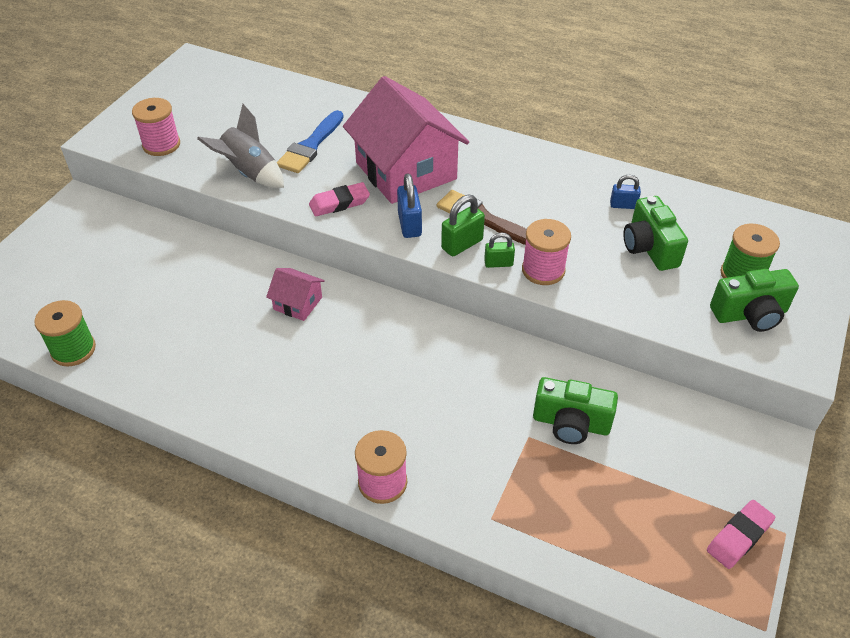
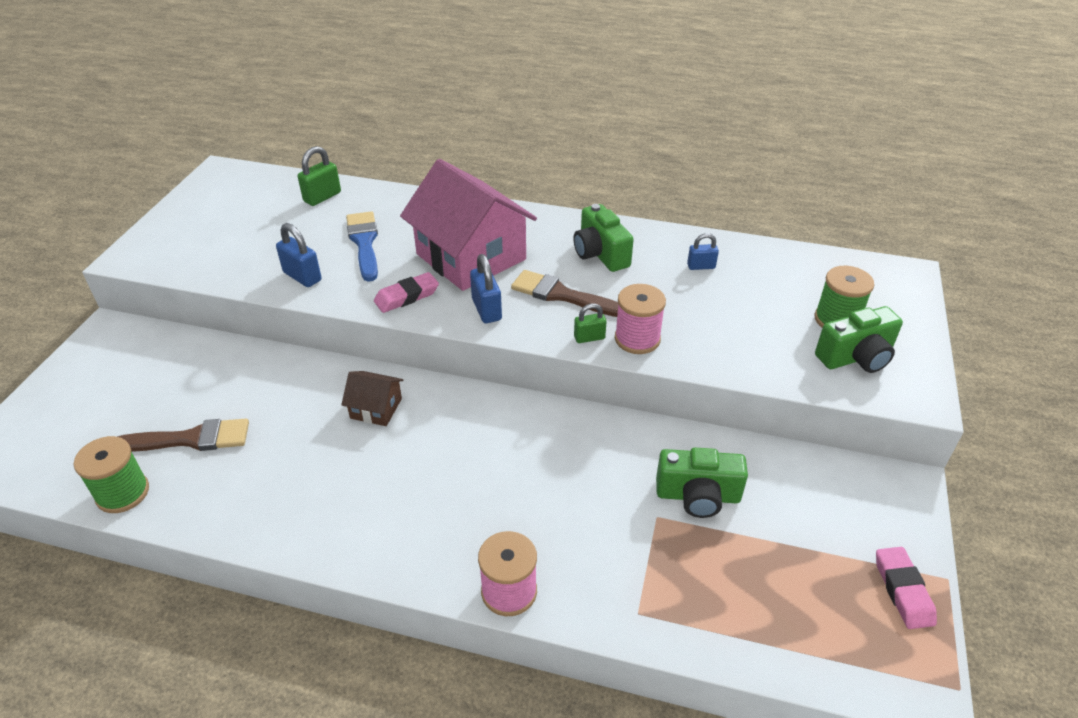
camera: 10 degrees left, 5 degrees down
pink spool [132,98,180,156] -> none
grey rocket [197,104,284,188] -> blue padlock [276,223,322,287]
pink house [266,268,325,321] -> brown house [341,371,404,426]
blue brush [277,110,344,173] -> blue brush turned 150 degrees clockwise [346,211,378,282]
green padlock [441,195,485,256] -> green padlock moved to [298,146,341,206]
green camera [623,196,688,271] -> green camera moved to [573,204,634,272]
pink eraser [707,500,775,569] -> pink eraser turned 45 degrees counterclockwise [876,547,937,629]
none -> brown brush [117,419,249,452]

